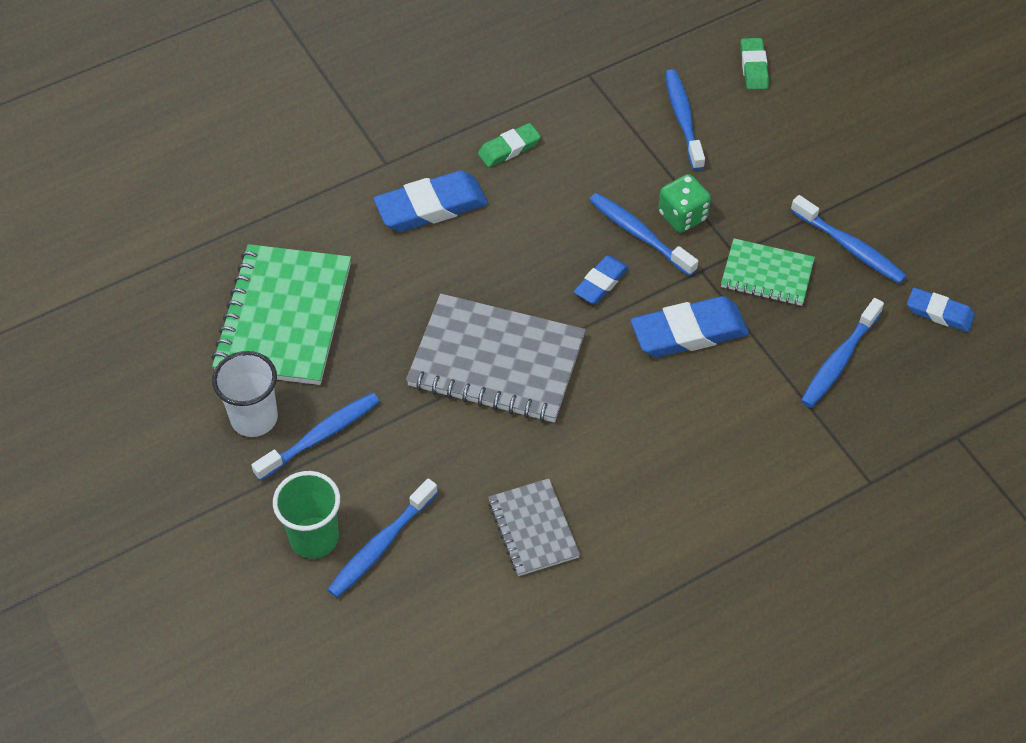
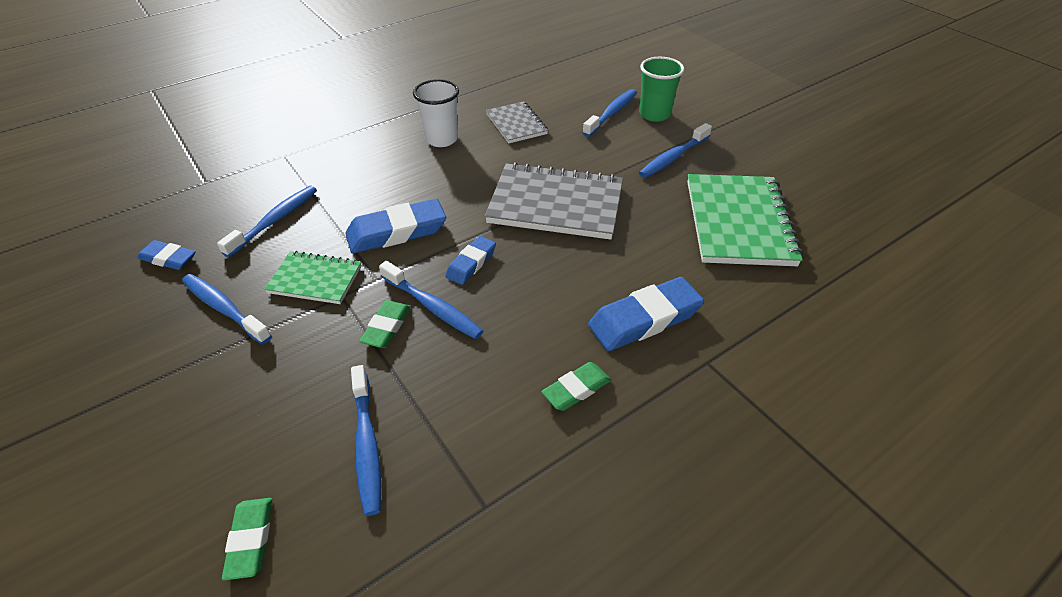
camera: 175 degrees right, 10 degrees down
white cup [212,351,278,437] -> white cup moved to [413,79,459,147]
green dice [658,174,711,233] -> green eraser [359,300,411,348]

